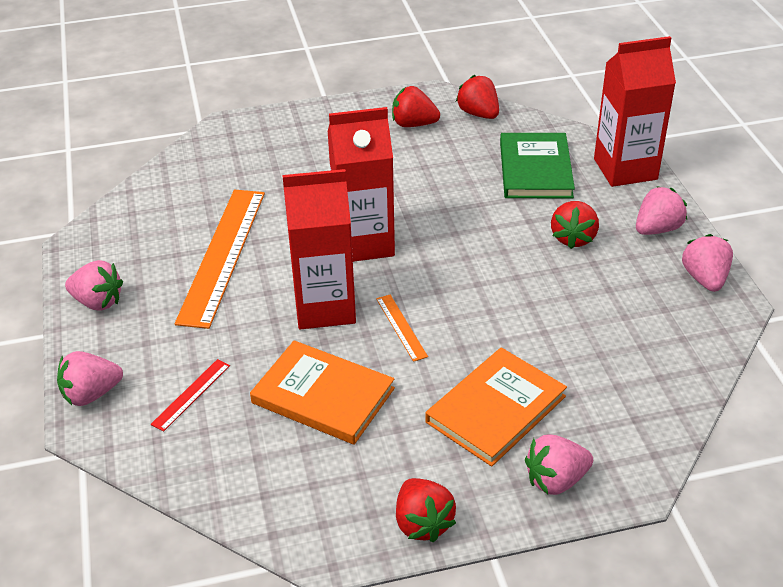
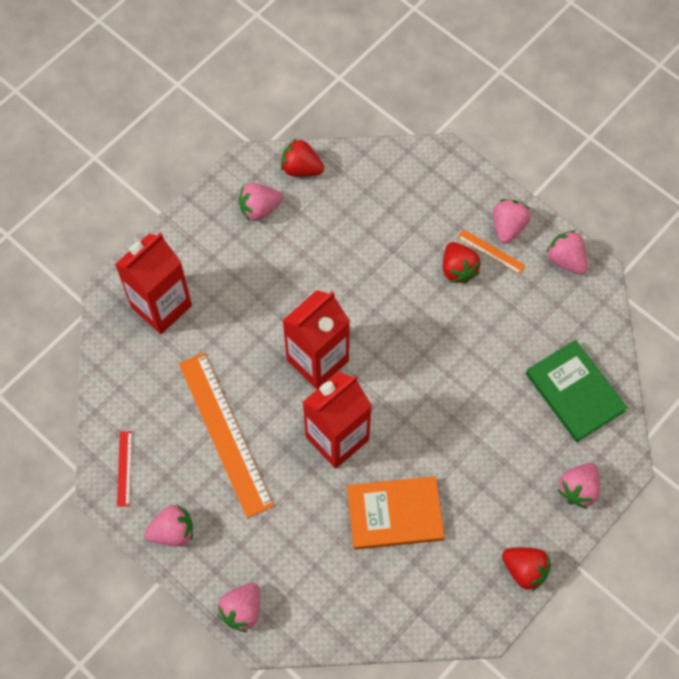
camera: 35 degrees left, 25 degrees up
red ruler [151,359,230,432] -> red ruler moved to [117,431,132,507]
orange ruler [376,295,428,362] -> orange ruler moved to [458,229,526,274]
red strawberry [392,86,440,127] -> pink strawberry [239,183,283,221]
orange book [425,347,567,466] -> none
green book [500,133,575,198] -> green book moved to [526,340,628,442]
red carton [594,36,676,187] -> red carton moved to [115,233,192,334]

